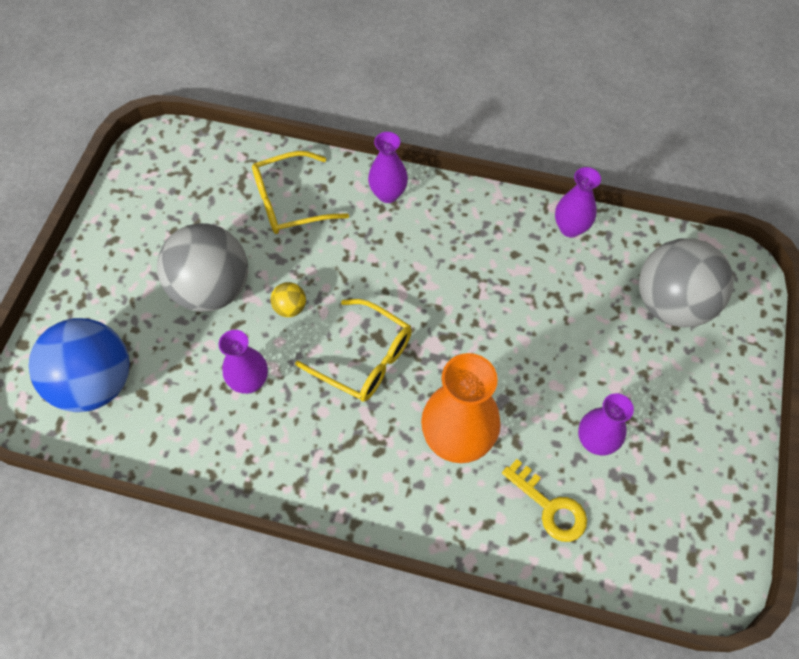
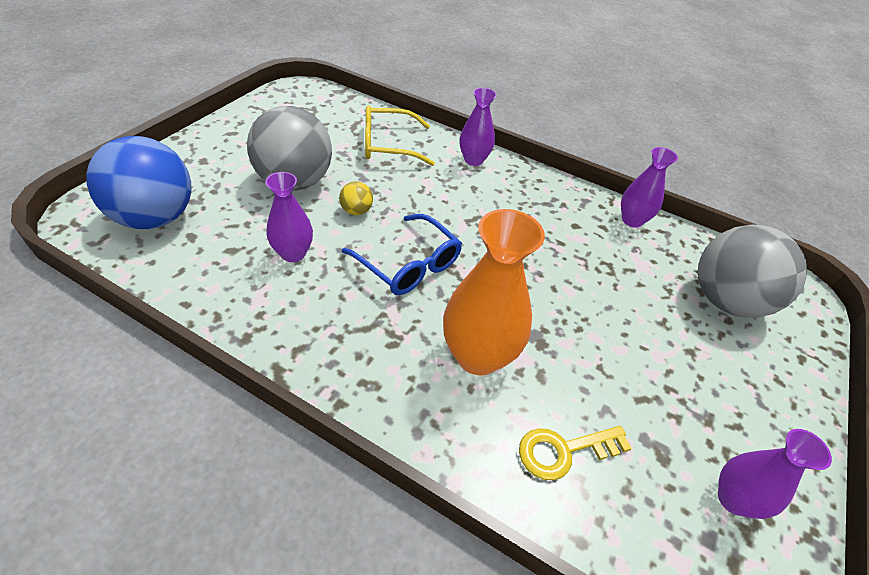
camera: 10 degrees right, 15 degrees down
yellow glasses [295,299,412,402] -> blue glasses [342,214,462,295]
yellow key [502,459,587,542] -> yellow key turned 105 degrees clockwise [519,426,632,480]
purple vase [578,393,634,455] -> purple vase moved to [718,429,832,519]

